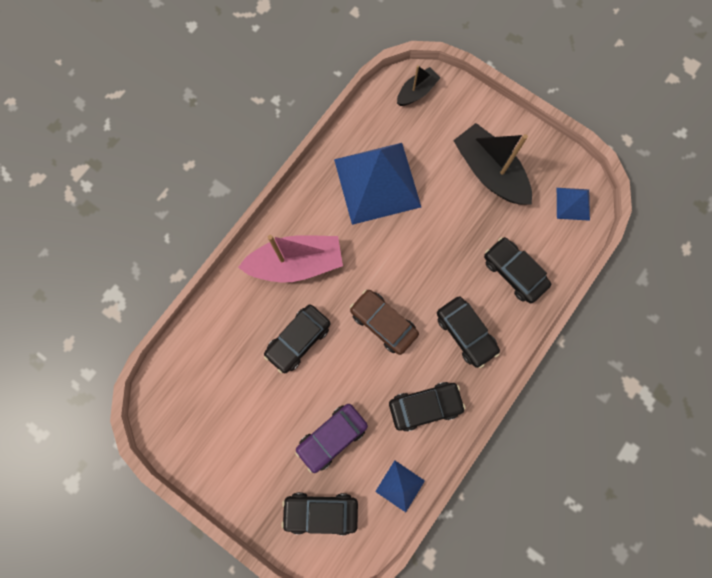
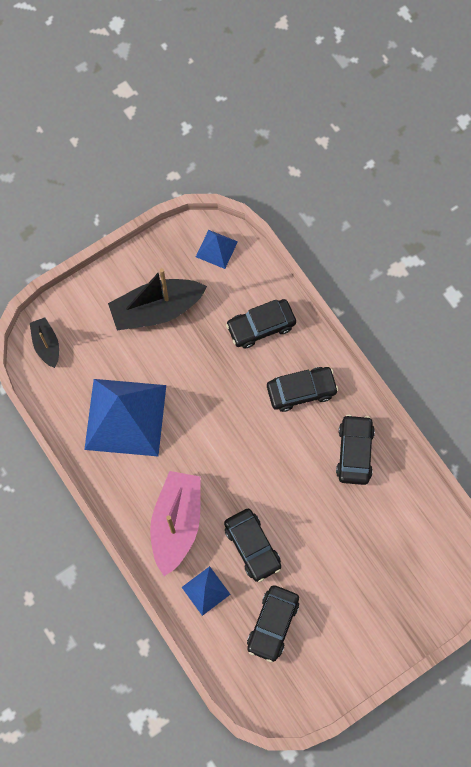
camera: 70 degrees left, 5 degrees down
black car [281,492,358,536] -> black car moved to [247,585,299,663]
purple car [295,404,368,473] -> none
brown car [350,290,419,355] -> none
blue pyramid [375,460,425,512] -> blue pyramid moved to [182,566,231,616]

